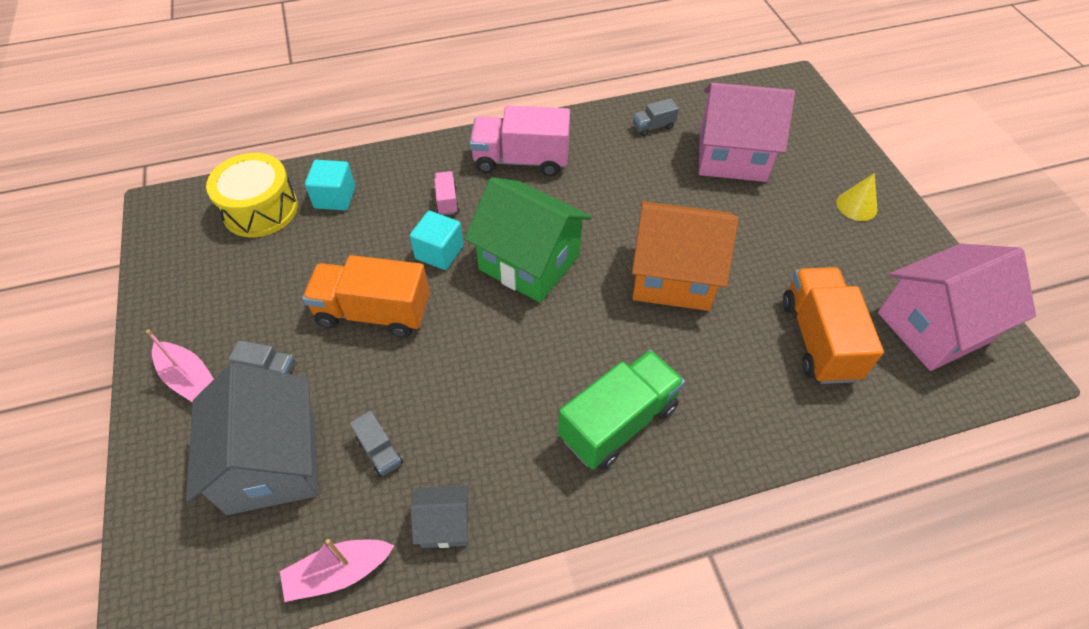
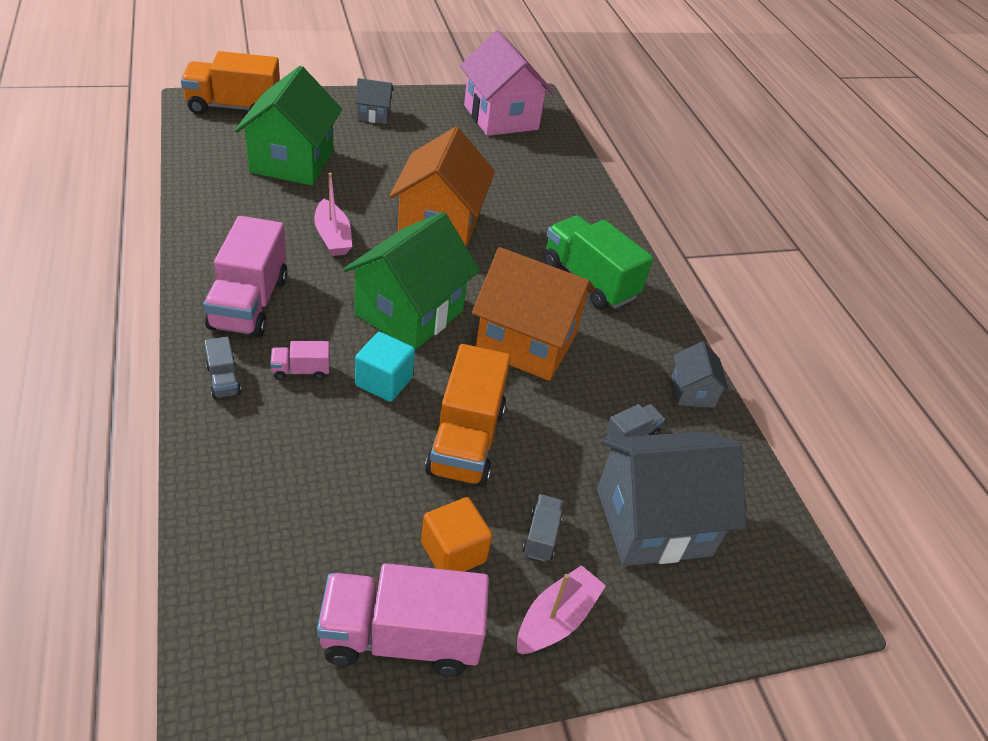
camera: 95 degrees left, 10 degrees down
yellow drum [206,153,298,237] -> none
pink boat [280,539,395,602] -> pink boat moved to [314,173,352,256]
turquoise cube [305,160,355,211] -> none
grey truck [633,98,679,136] -> grey truck moved to [204,337,241,399]
pink house [699,83,795,182] -> green house [235,66,342,185]
orange truck [783,267,884,384] -> orange truck moved to [181,51,280,114]
yellow cone [836,173,877,221] -> grey house [355,78,394,124]
none -> pink truck [317,563,489,676]
none -> orange cube [421,497,492,572]
none -> orange house [472,247,596,381]

